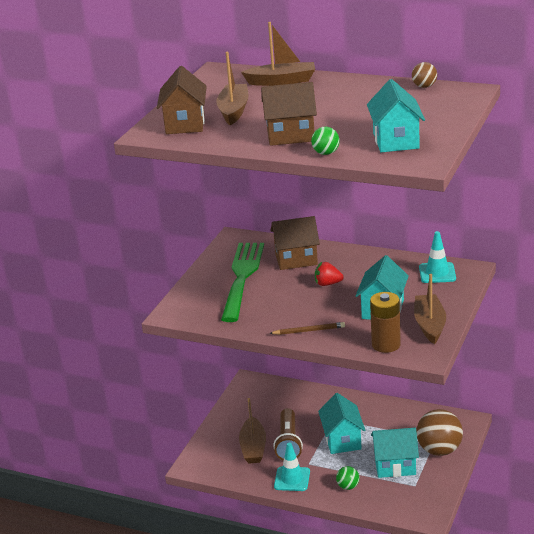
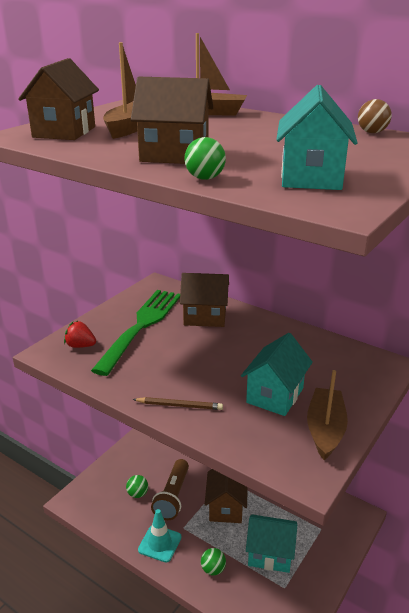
camera: 10 degrees right, 0 degrees up
brown boat [239,398,266,464] -> green ball [126,475,148,498]
red strawberry [315,262,343,286] -> red strawberry moved to [64,321,96,348]
turquoise house [318,393,365,454] -> brown house [205,469,247,523]
brown battery [370,292,401,353] -> none
brown ball [416,409,463,456] -> none
turquoise traffic cone [419,231,456,283] -> none

